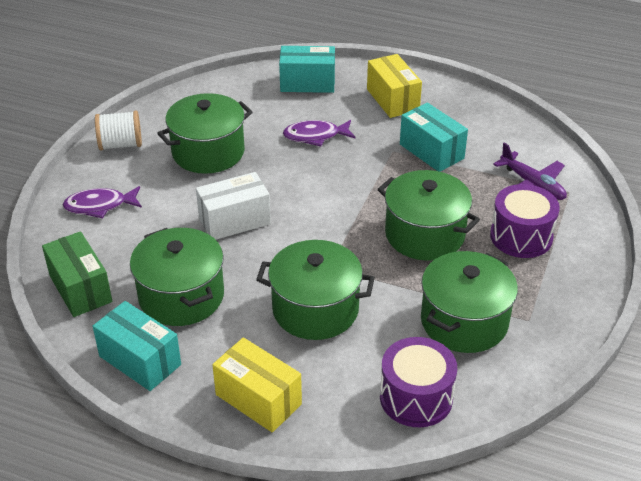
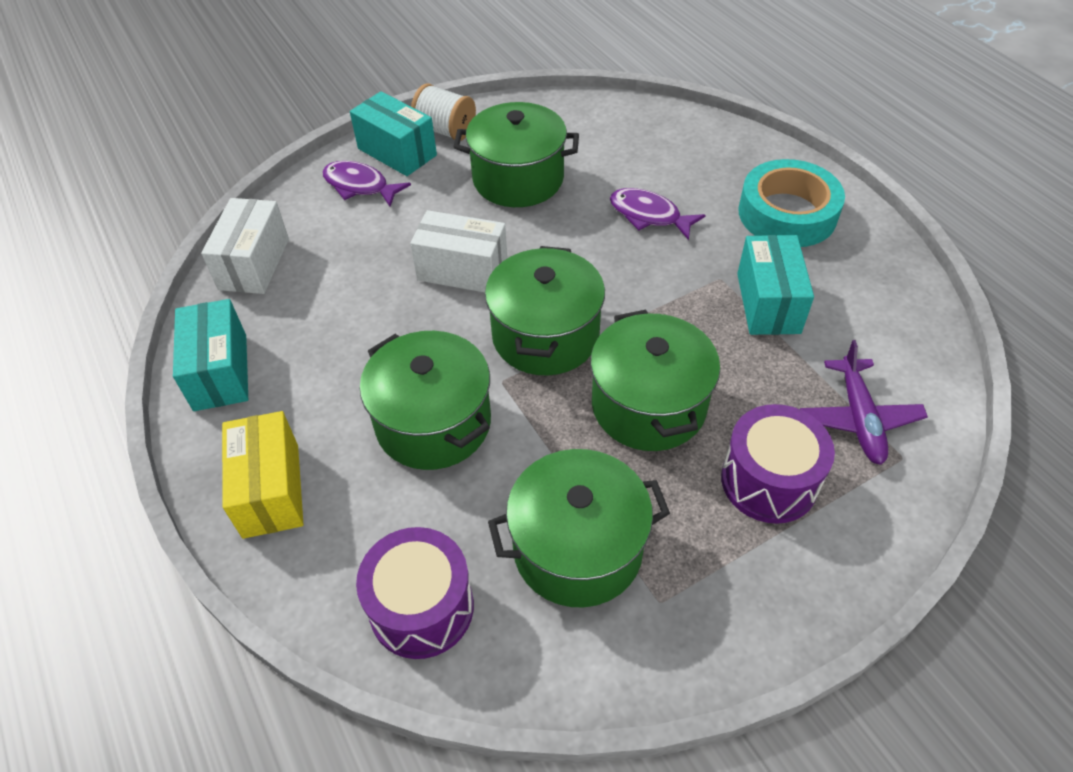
camera: 40 degrees right, 10 degrees up
green box [42,231,112,317] -> white box [201,198,289,294]
green pot [130,228,224,326] -> green pot moved to [485,246,605,375]
turquoise box [279,46,335,93] -> turquoise box moved to [350,91,437,176]
yellow box [367,54,422,118] -> turquoise tape [738,159,845,247]

